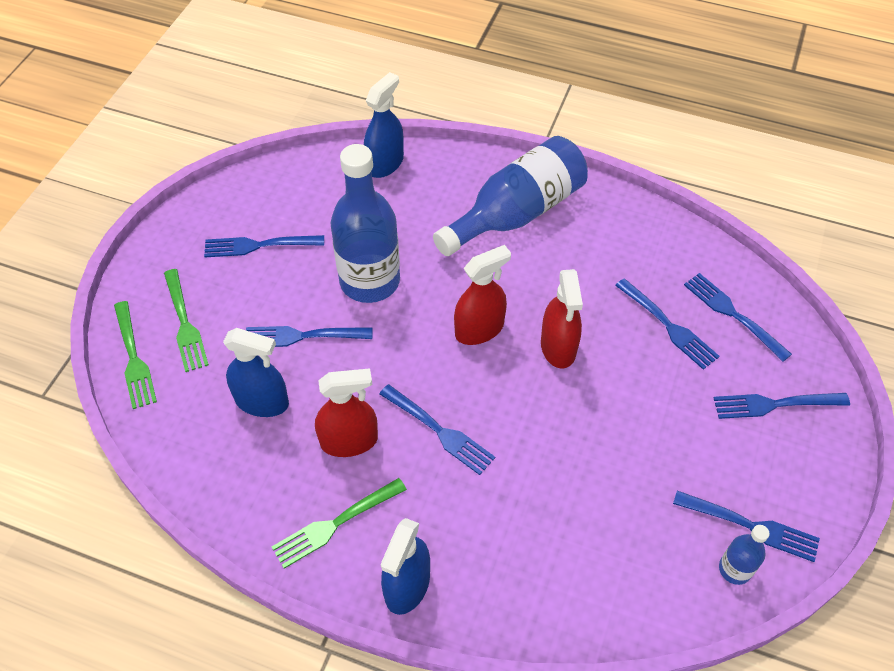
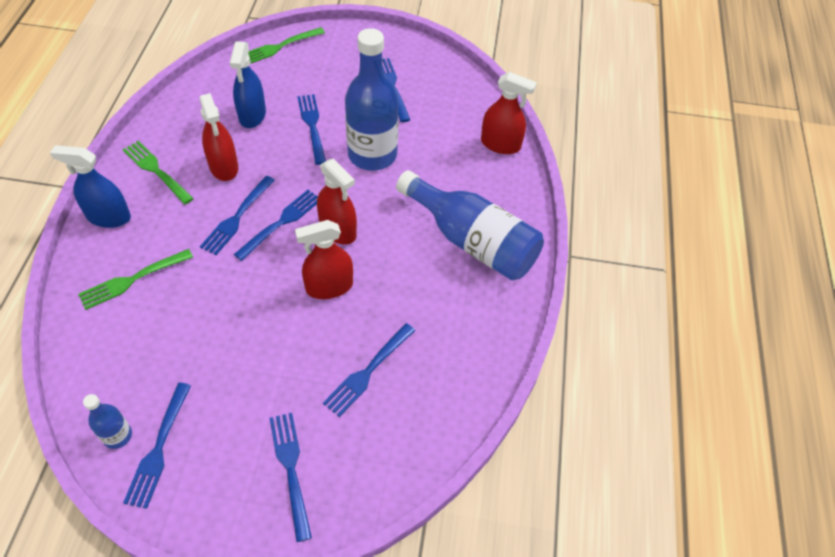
camera: 75 degrees right, 0 degrees up
green fork [164,269,209,372] -> green fork moved to [78,249,193,310]
blue spray bottle [364,72,404,178] -> red spray bottle [481,72,537,154]
blue fork [684,273,792,362] -> blue fork moved to [234,190,318,261]

